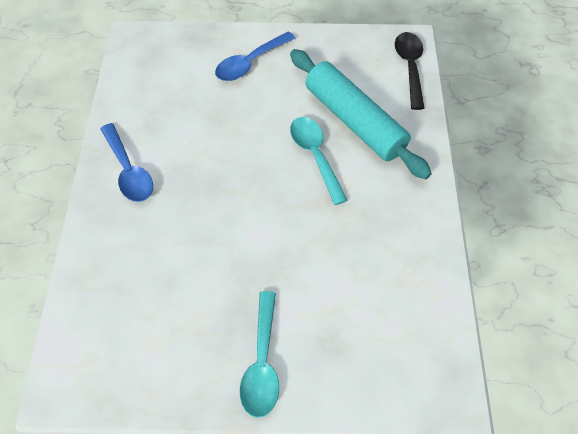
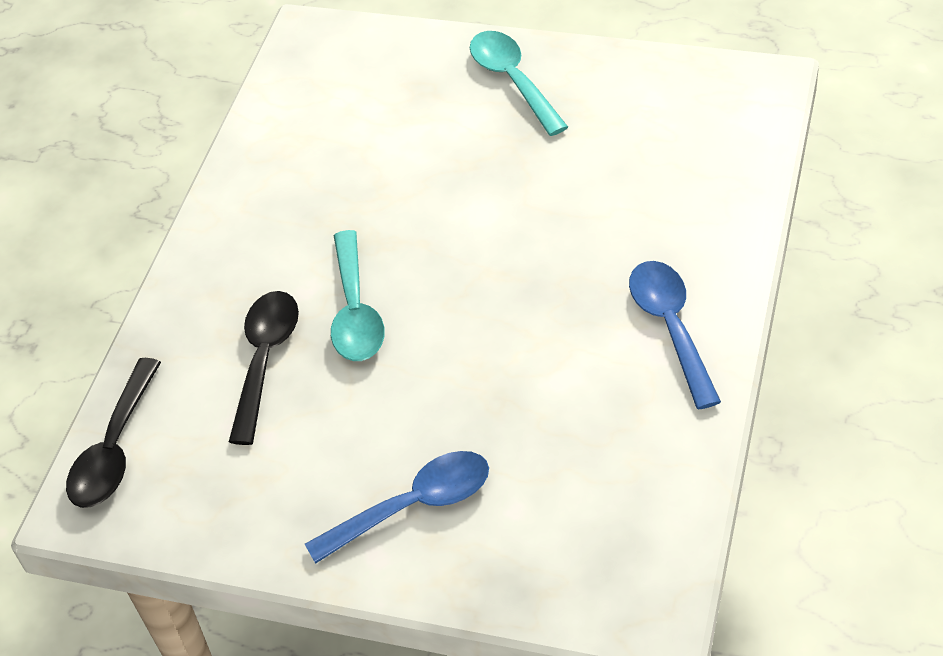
camera: 160 degrees left, 10 degrees down
turquoise spoon [240,291,279,418] -> turquoise spoon turned 45 degrees counterclockwise [470,31,568,136]
turquoise rolling pin [290,49,432,179] -> black spoon [229,291,299,445]

